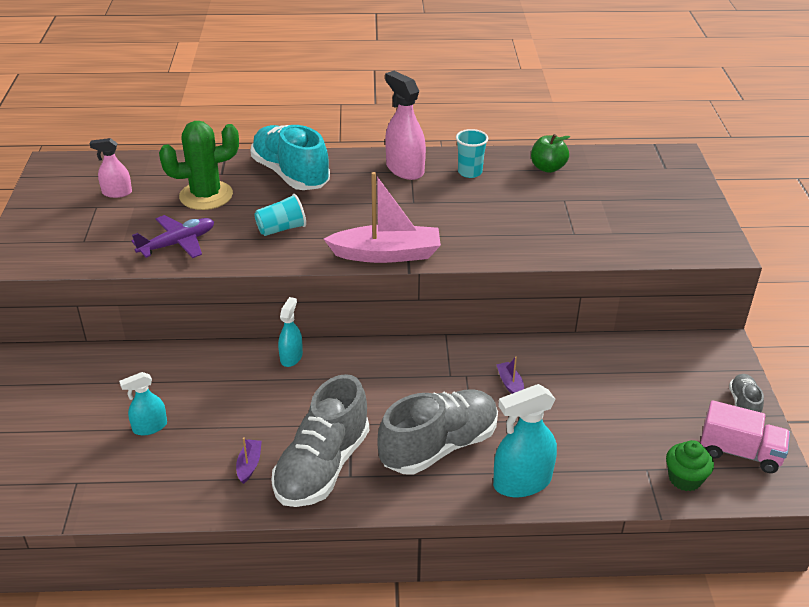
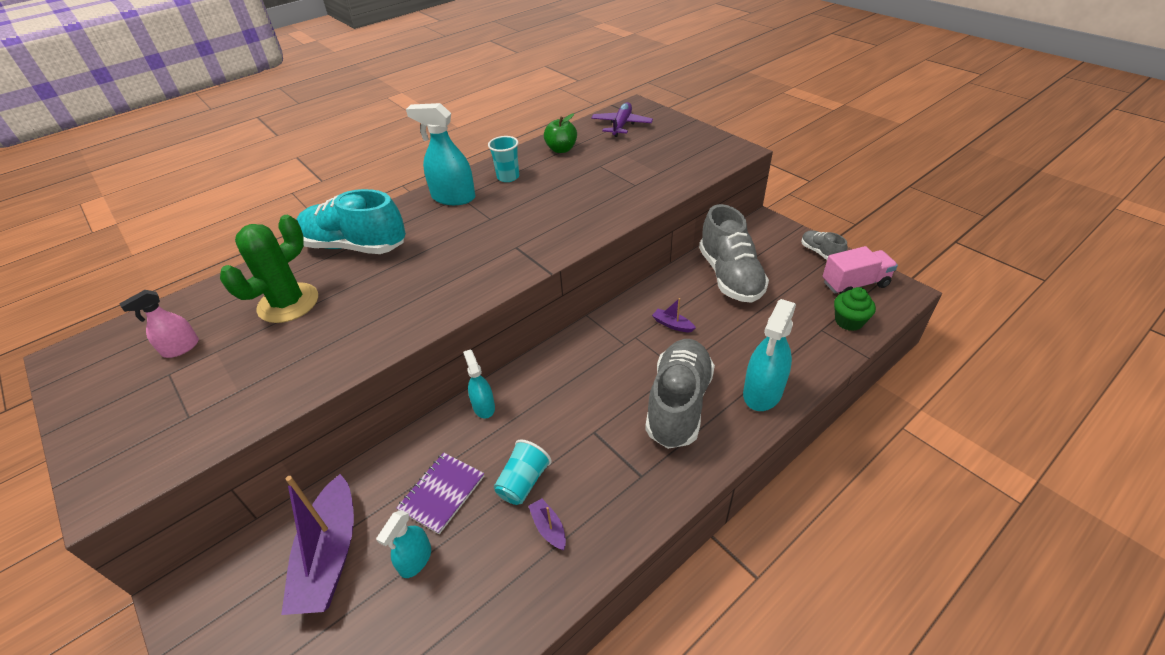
camera: 35 degrees left, 5 degrees up
purple plane [131,215,214,258] -> purple plane moved to [591,102,653,137]
turquoise cup [254,194,306,236] -> turquoise cup moved to [494,440,552,505]
grey shoe [271,374,369,507] -> grey shoe moved to [699,204,769,303]
pink boat [324,172,441,263] -> none
pink spray bottle [385,71,426,180] -> turquoise spray bottle [406,103,475,205]
none -> purple boat [281,474,354,615]
none -> purple notebook [396,452,484,534]

